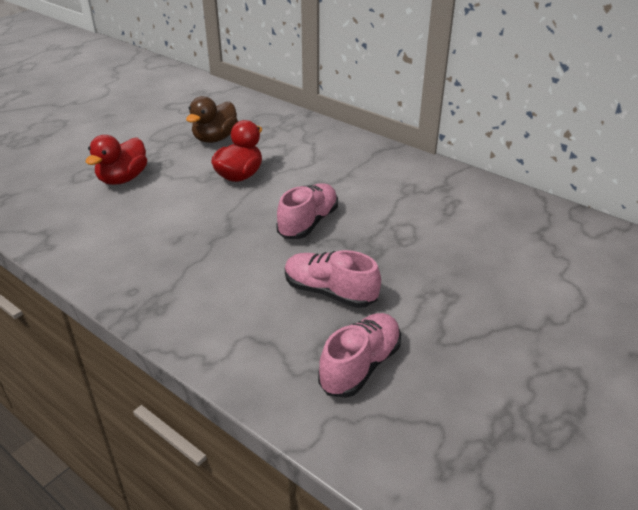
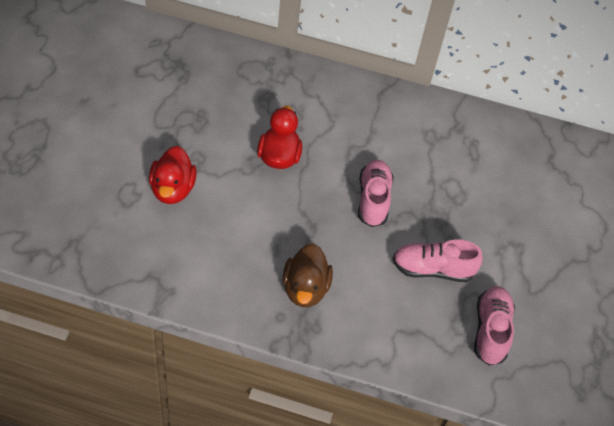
camera: 30 degrees left, 15 degrees up
brown duck [186,96,238,143] -> brown duck moved to [283,243,333,307]

